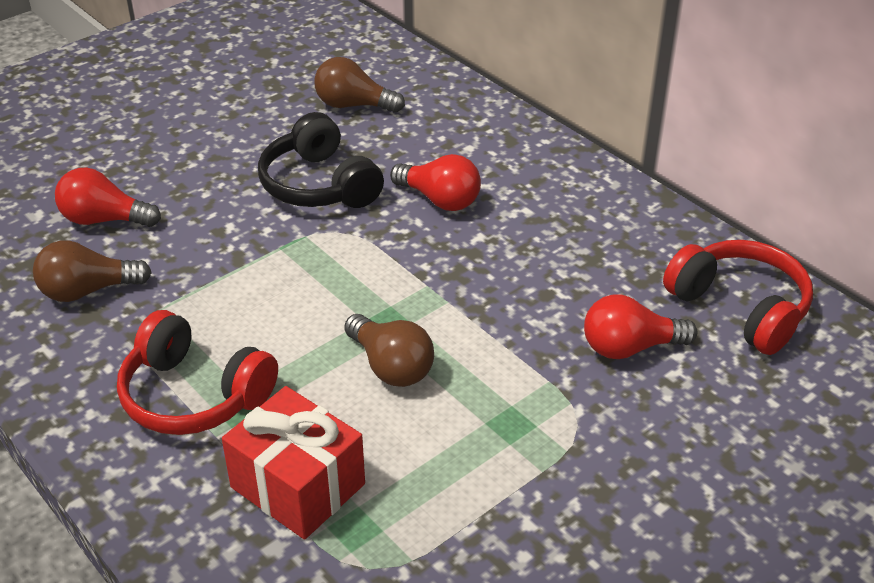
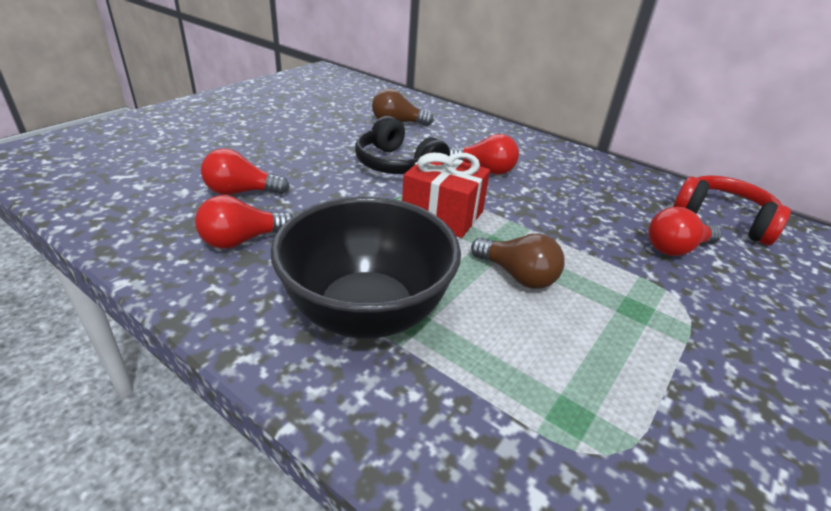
camera: 15 degrees left, 5 degrees down
brown light bulb [33,240,152,302] -> red light bulb [195,195,293,249]
red headphones [117,310,278,435] -> black bowl [270,196,461,339]
red gift [222,386,365,539] -> red gift moved to [402,152,490,238]

